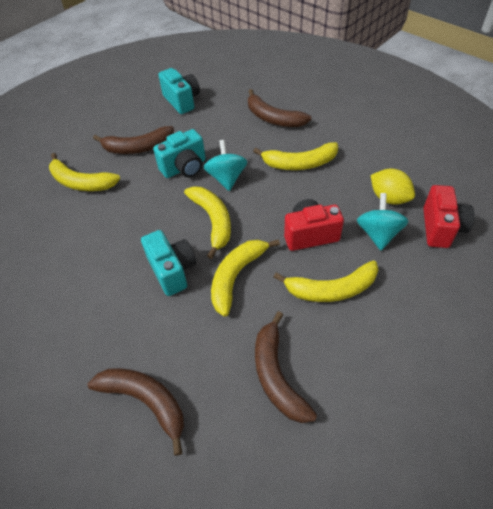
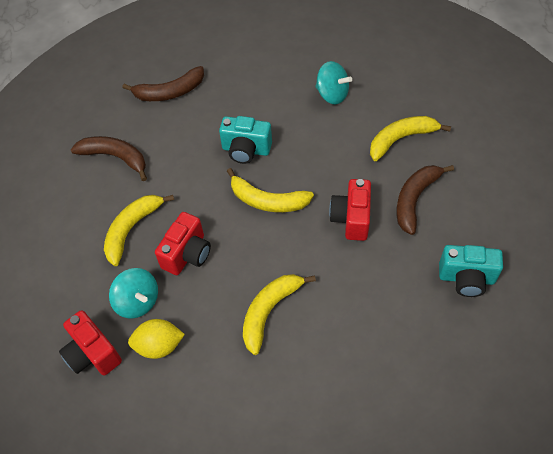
camera: 130 degrees right, 5 degrees up
turquoise camera [153,129,206,178] -> red camera [329,179,371,241]
turquoise spinning top [203,140,247,191] -> turquoise spinning top moved to [315,61,352,104]
yellow banana [211,239,280,317] -> none
brown banana [248,89,312,127] -> none

